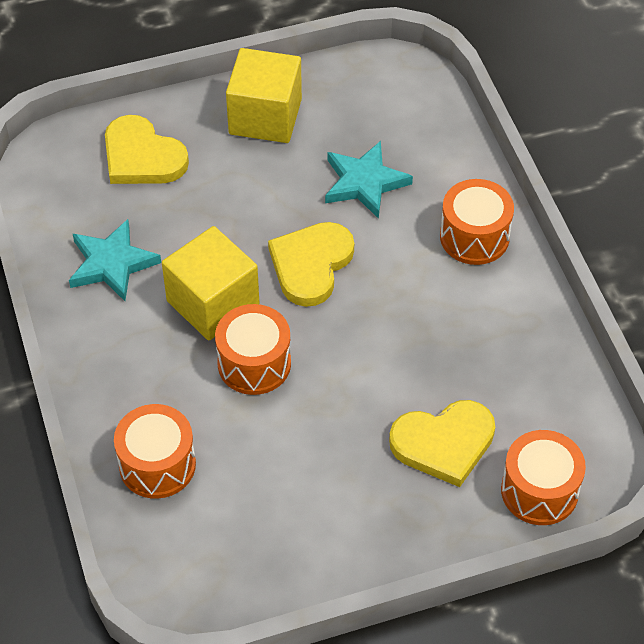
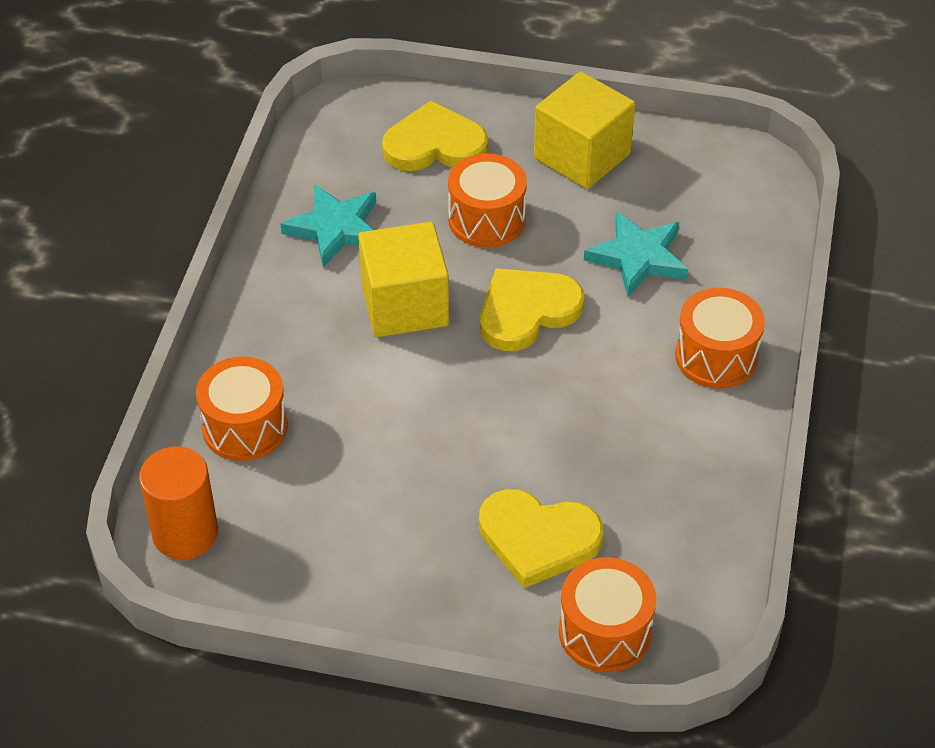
camera: 30 degrees right, 5 degrees down
yellow heart [105,115,189,184] -> yellow heart turned 105 degrees clockwise [382,101,488,171]
orange drum [215,304,291,395] -> orange drum moved to [448,153,527,248]
none -> orange cylinder [139,446,218,560]

